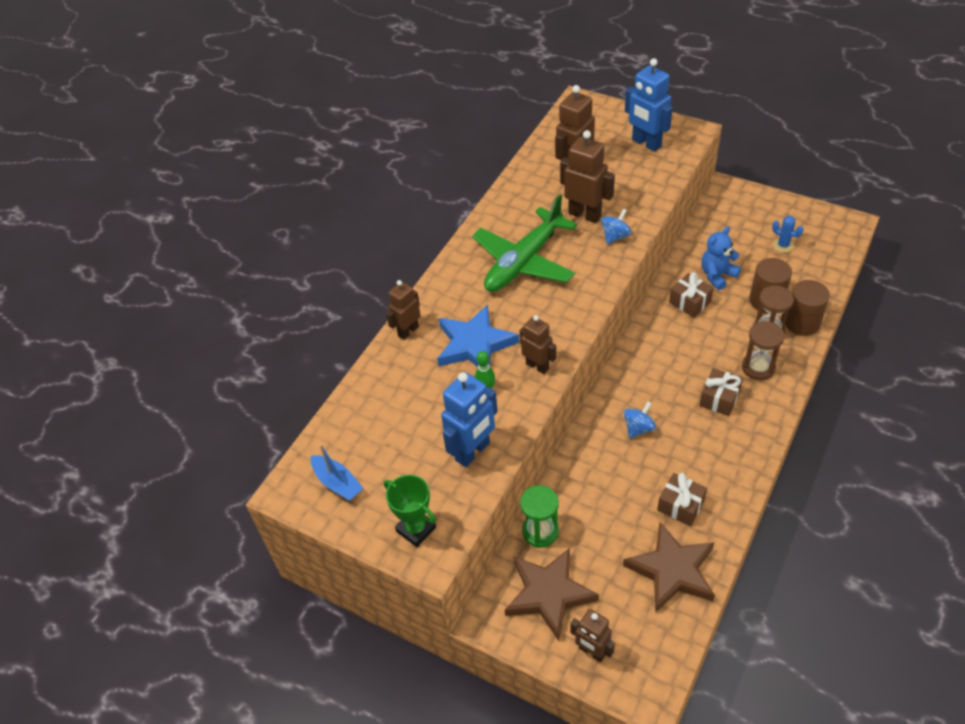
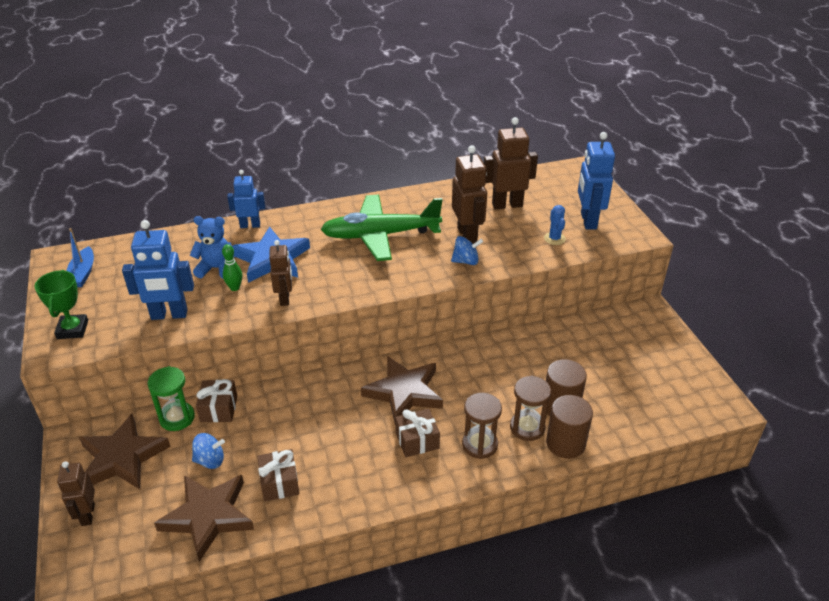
camera: 40 degrees right, 10 degrees down
brown robot [386,280,421,339] -> blue robot [227,170,265,228]
blue spinning top [624,401,656,438] -> blue spinning top moved to [192,433,225,469]
brown gift [669,272,714,318] -> brown gift moved to [196,379,237,422]
blue teddy bear [701,226,741,290] -> blue teddy bear moved to [190,216,235,278]
blue cactus [772,216,804,253] -> blue cactus moved to [544,205,566,245]
none -> brown star [361,356,443,423]

